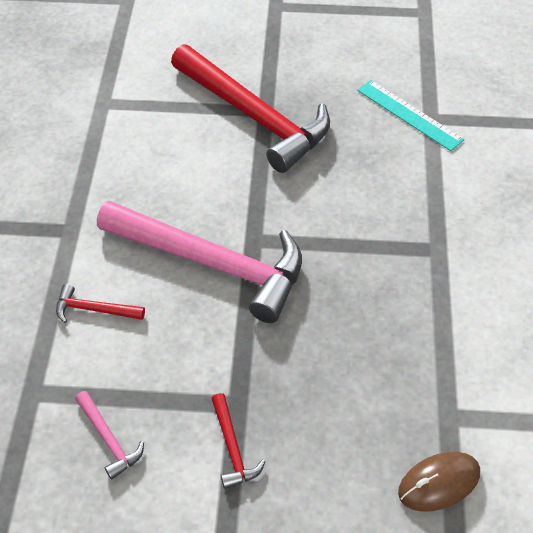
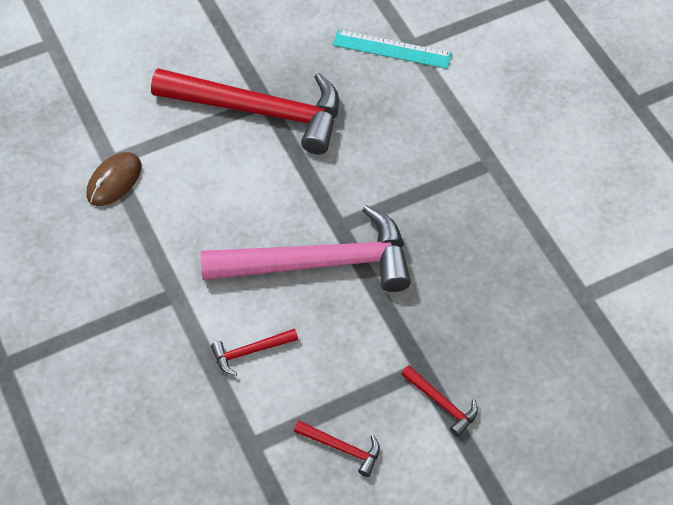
camera: 30 degrees left, 5 degrees up
pink hammer [75,391,144,480] -> red hammer [294,421,380,477]
brown mouse [398,452,480,512] -> brown mouse moved to [86,152,141,206]

